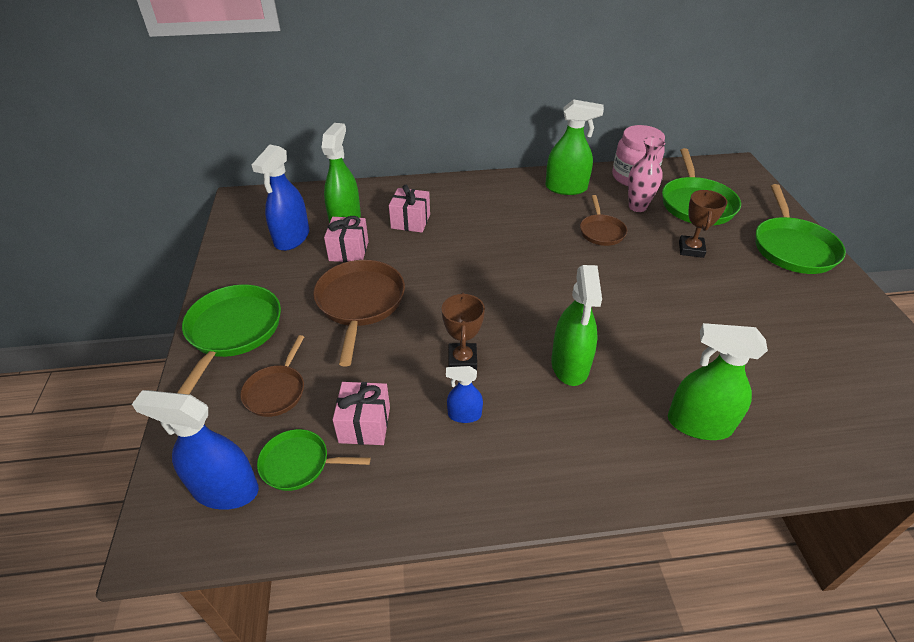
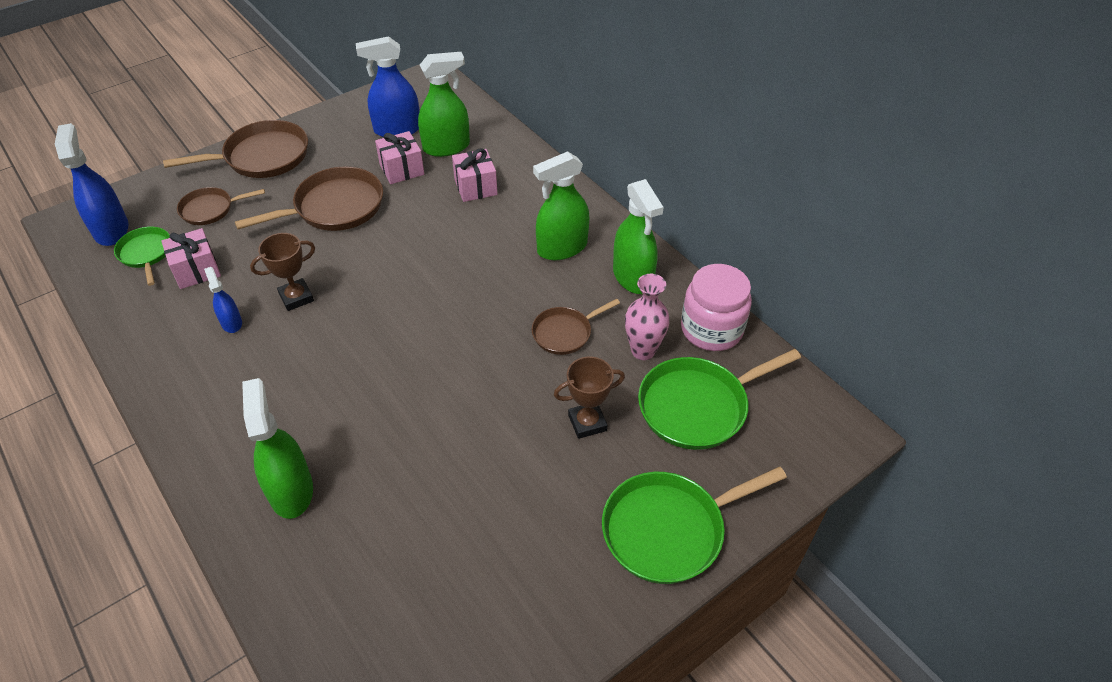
camera: 60 degrees right, 5 degrees up
green pan [177,284,281,394] -> brown pan [163,120,308,178]
green spray bottle [551,265,602,386] -> green spray bottle moved to [533,151,589,260]

